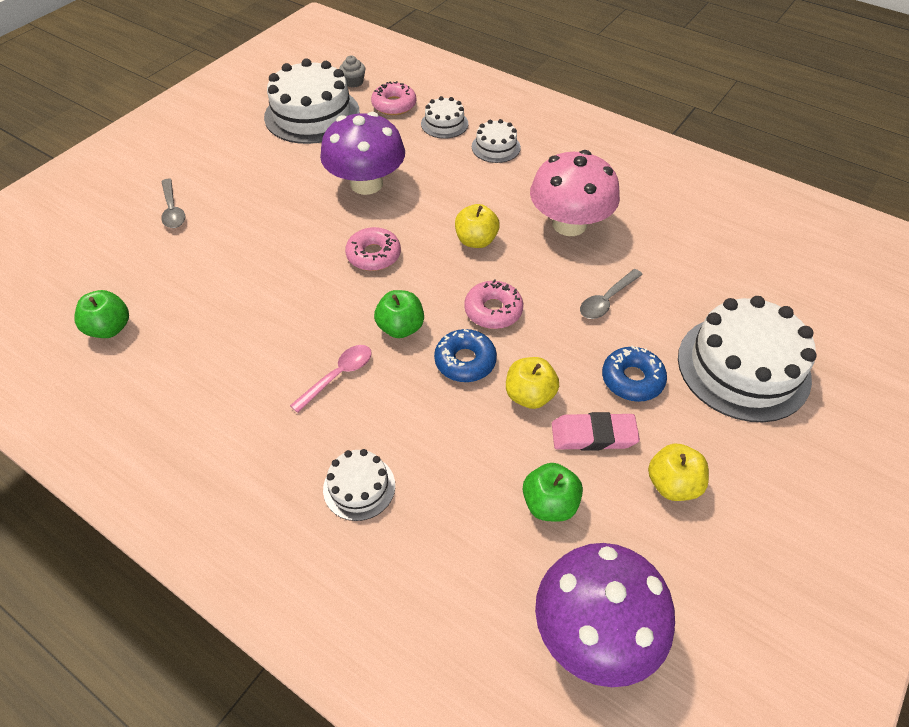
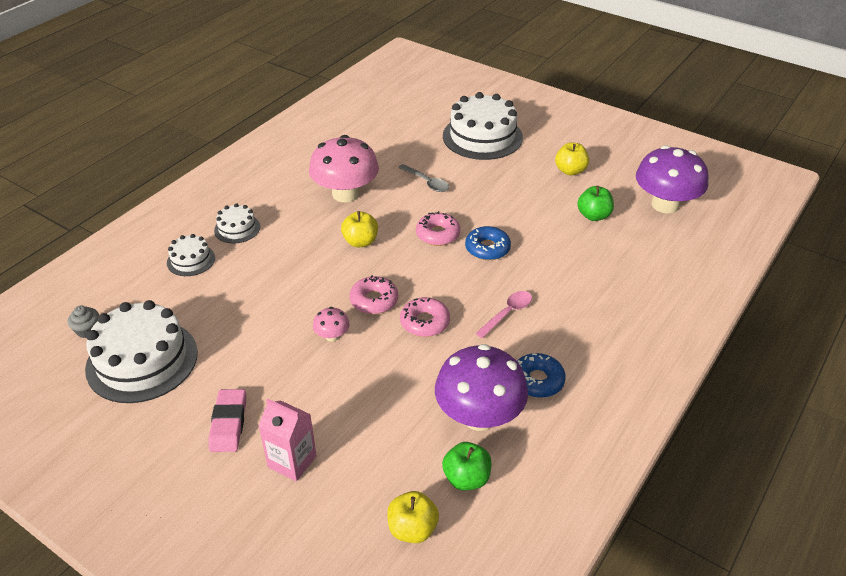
camera: 90 degrees left, 10 degrees down
grey spoon [161,179,185,228] -> pink carton [259,398,317,481]
pink spoon [290,345,372,413] -> pink spoon turned 90 degrees clockwise [475,291,532,338]
purple mushroom [320,112,405,195] -> purple mushroom moved to [435,344,528,431]
white cake [323,449,395,521] -> none
pink donut [371,81,416,115] -> pink donut moved to [400,297,450,337]
green apple [374,290,424,338] -> none
yellow apple [506,357,559,409] -> yellow apple moved to [387,491,439,543]
pink eraser [552,412,640,451] -> pink eraser moved to [208,389,246,452]
blue donut [602,345,667,402] -> blue donut moved to [517,353,566,398]
none -> pink mushroom [313,307,350,341]

